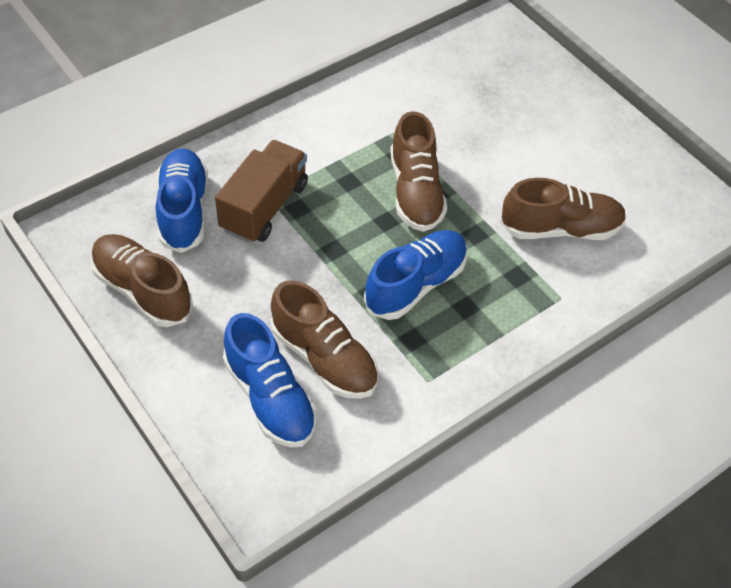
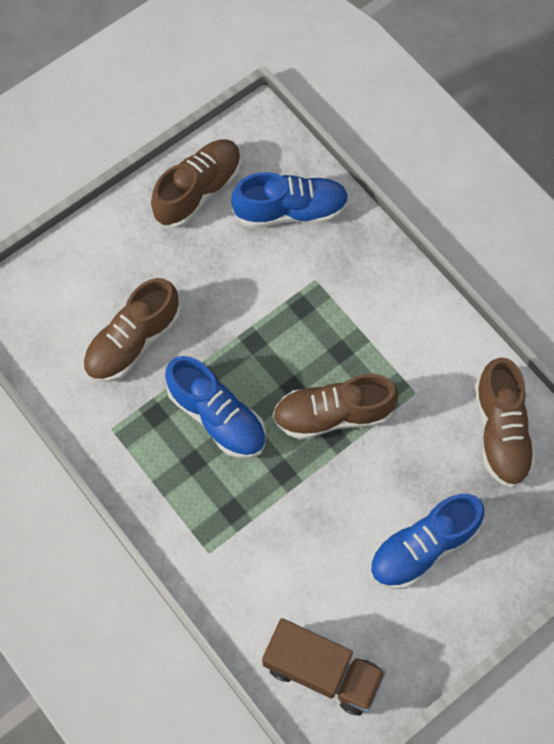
camera: 90 degrees right, 15 degrees up
brown truck [215,140,308,243] -> brown truck moved to [262,618,386,716]
blue shoe [223,313,317,447] -> blue shoe moved to [369,494,484,589]
brown shoe [500,178,626,240] -> brown shoe moved to [475,358,536,488]

